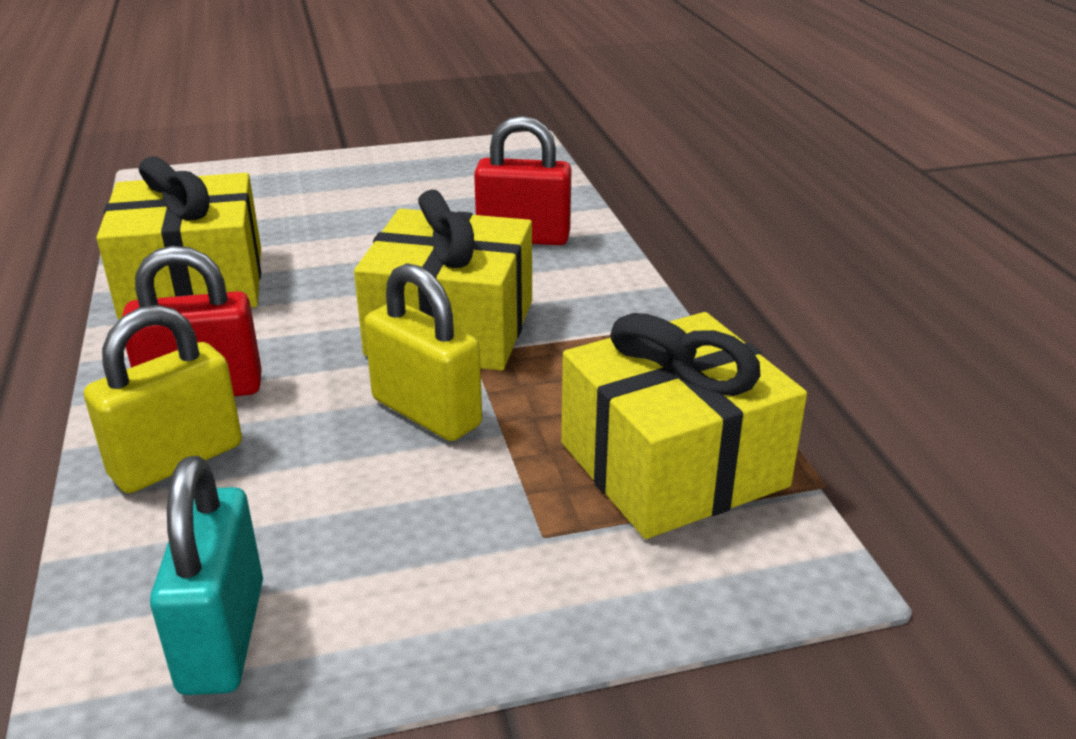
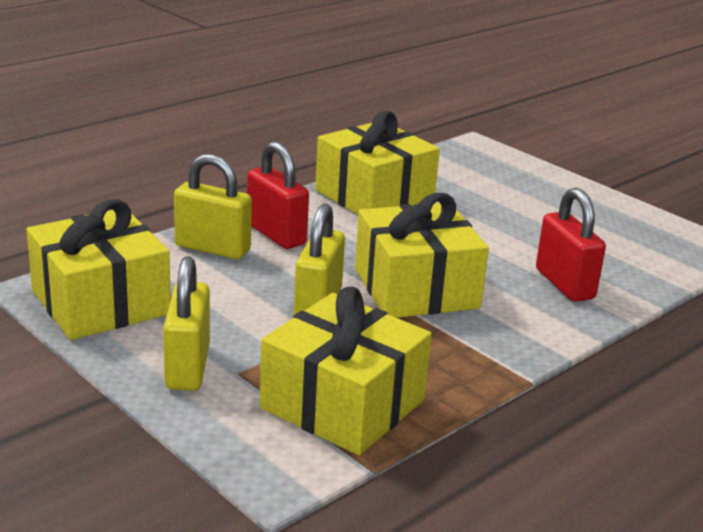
camera: 60 degrees right, 5 degrees down
turquoise padlock [150,456,263,695] -> yellow gift [26,199,171,340]
none -> yellow padlock [163,256,210,391]

